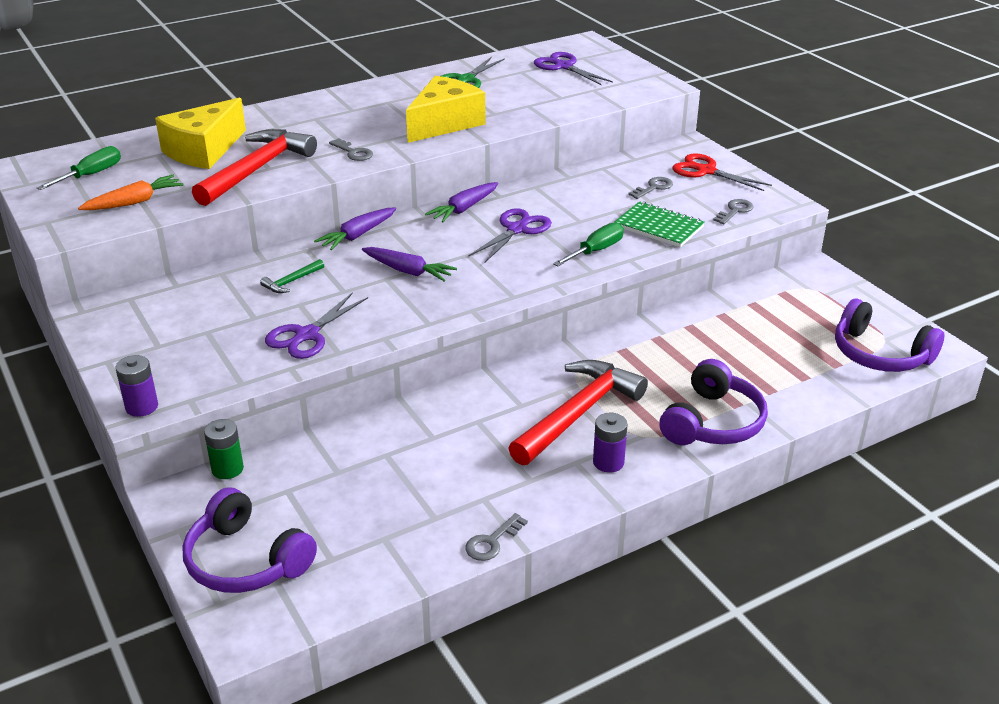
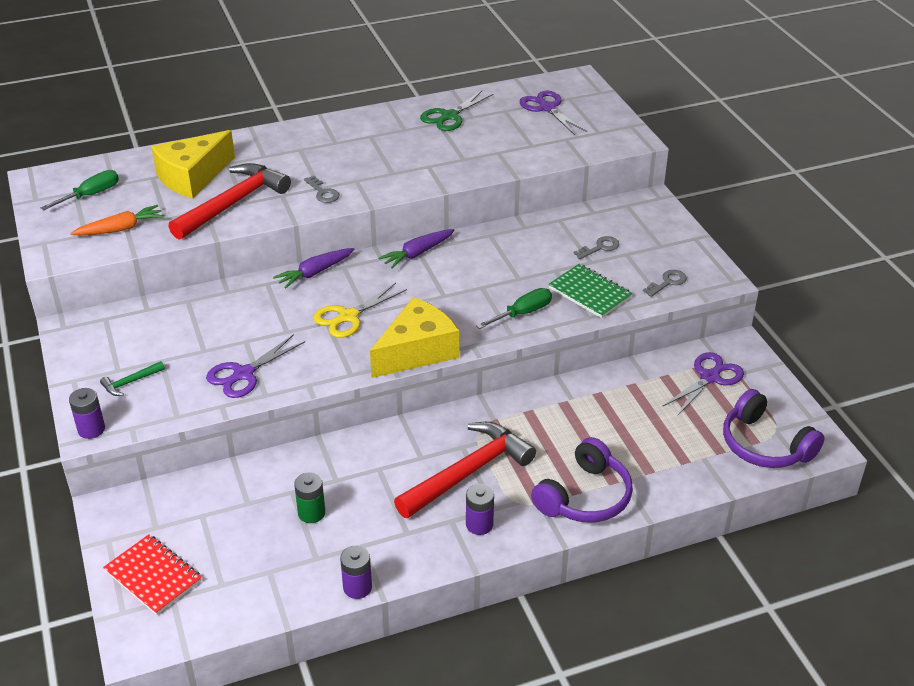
camera: 10 degrees right, 5 degrees up
purple headphones [183,487,317,593] -> red notebook [103,534,202,615]
green battery [204,419,244,479] -> green battery moved to [294,472,325,523]
green hammer [260,259,324,293] -> green hammer moved to [100,361,165,396]
purple carrot [362,247,457,282] -> yellow scissors [313,283,407,338]
yellow cheese [406,76,485,143] -> yellow cheese moved to [370,297,459,378]
grey key [465,513,528,561] -> purple battery [340,545,372,599]
purple scissors [468,208,552,263] -> purple scissors moved to [662,352,744,416]
red scissors [672,153,772,191] -> none

